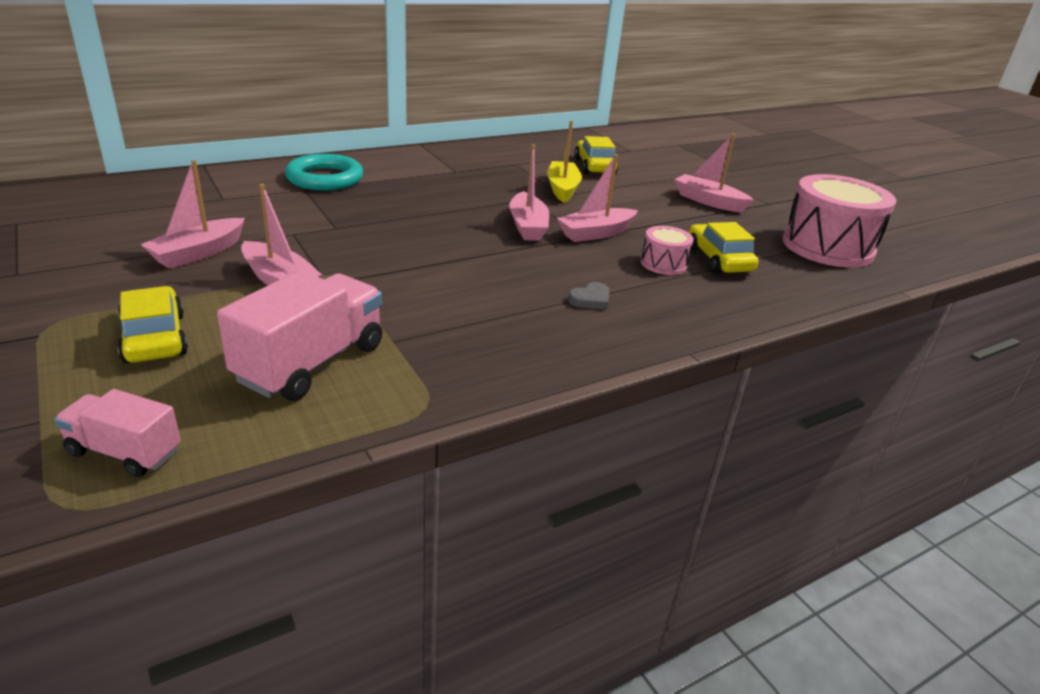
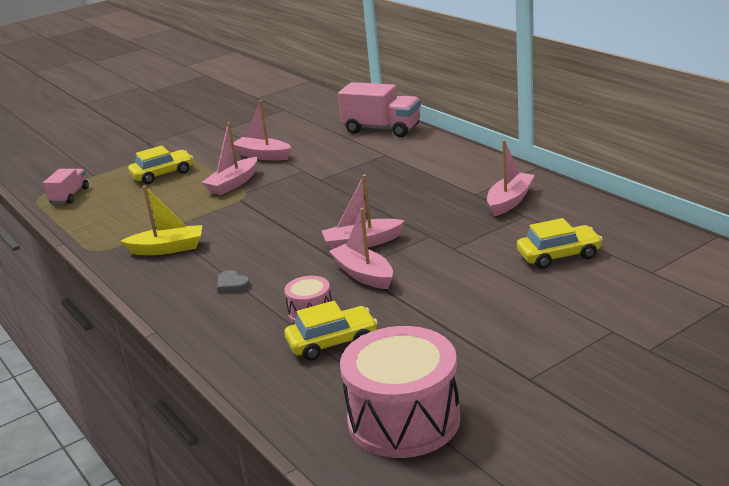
camera: 90 degrees right, 5 degrees down
pink truck [217,270,382,401] -> pink truck moved to [338,82,421,137]
turquoise ring [285,154,363,191] -> none
yellow boat [547,121,582,203] -> yellow boat moved to [121,186,202,255]
pink boat [674,134,753,213] -> pink boat moved to [487,140,535,216]

